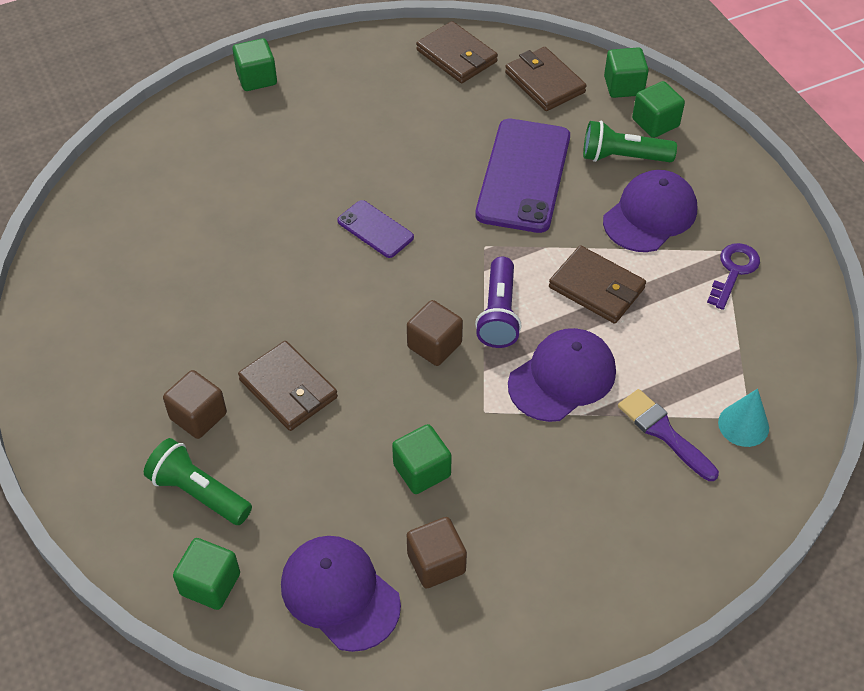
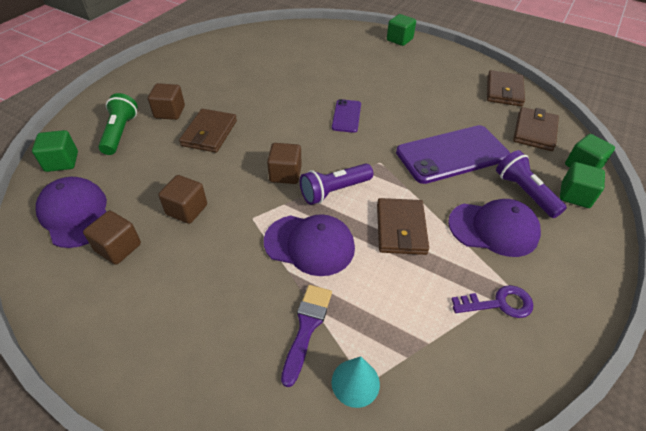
camera: 55 degrees right, 5 degrees down
purple cap [281,536,401,652] -> purple cap turned 45 degrees counterclockwise [36,177,107,248]
green cube [392,424,452,494] -> brown cube [158,175,207,224]
green flashlight [583,121,677,162] -> purple flashlight [496,150,567,218]

